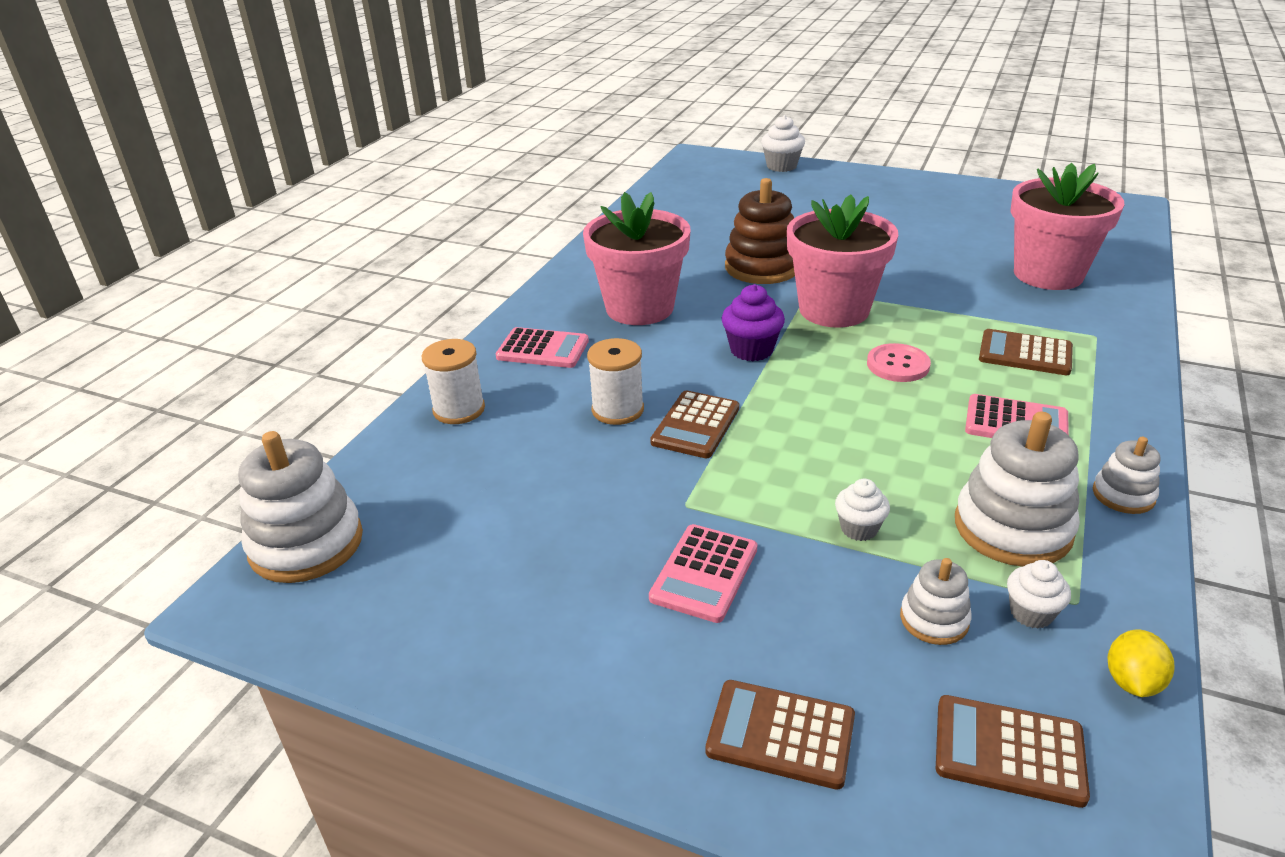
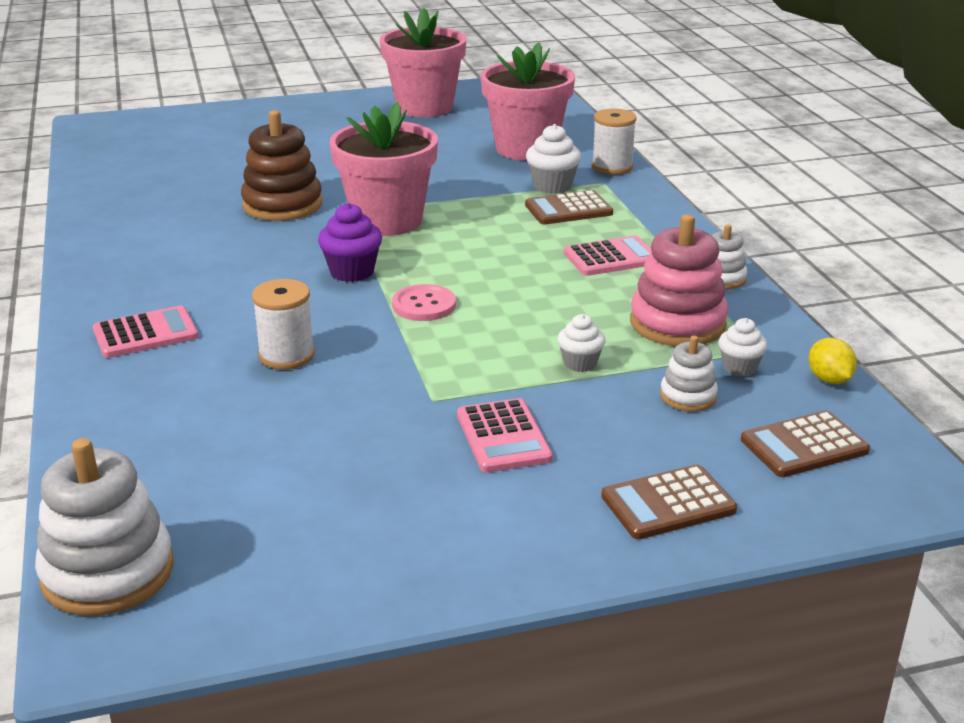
camera: 40 degrees left, 5 degrees down
white spool [422,339,485,424] -> white spool moved to [592,108,636,175]
pink flower pot [583,192,690,325] -> pink flower pot moved to [380,8,467,117]
brown calculator [650,390,739,458] -> none
white cupcake [761,115,805,172] -> white cupcake moved to [526,124,581,194]
pink button [867,343,931,382] -> pink button moved to [392,284,456,321]
white stacking toy [955,411,1080,566] -> pink stacking toy [630,214,728,346]

